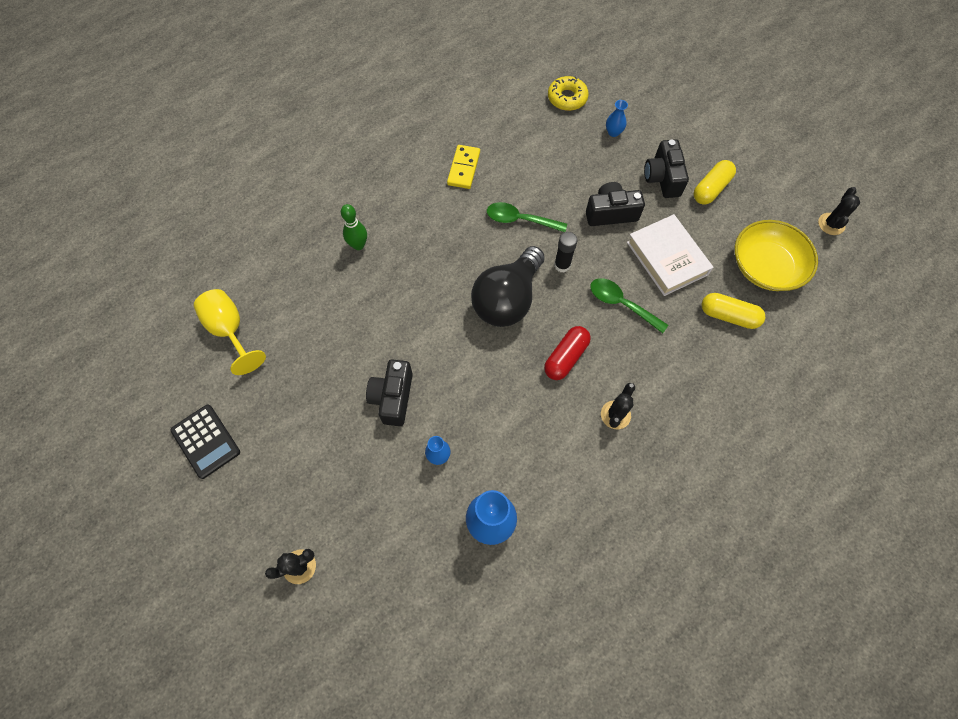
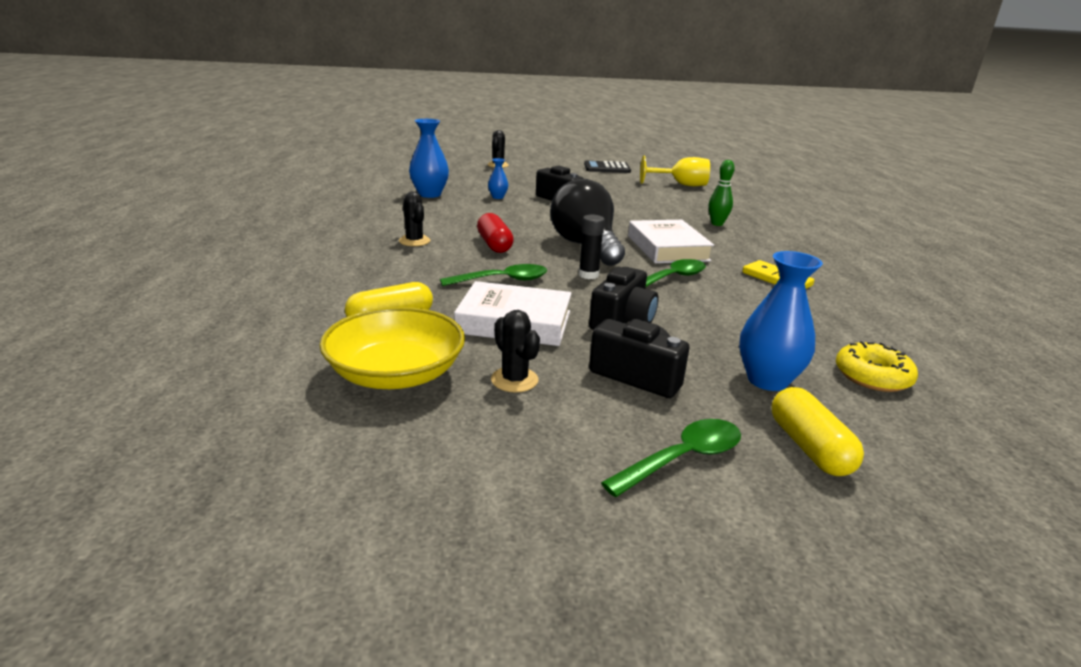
camera: 125 degrees right, 40 degrees down
blue vase [606,100,628,137] -> blue vase [739,251,823,391], size x1.90
yellow capsule [694,160,736,205] -> yellow capsule moved to [771,387,864,476]
black cactus [818,187,860,235] -> black cactus moved to [491,310,540,393]
none -> green spoon [601,419,741,497]
none -> white book [628,220,714,263]

